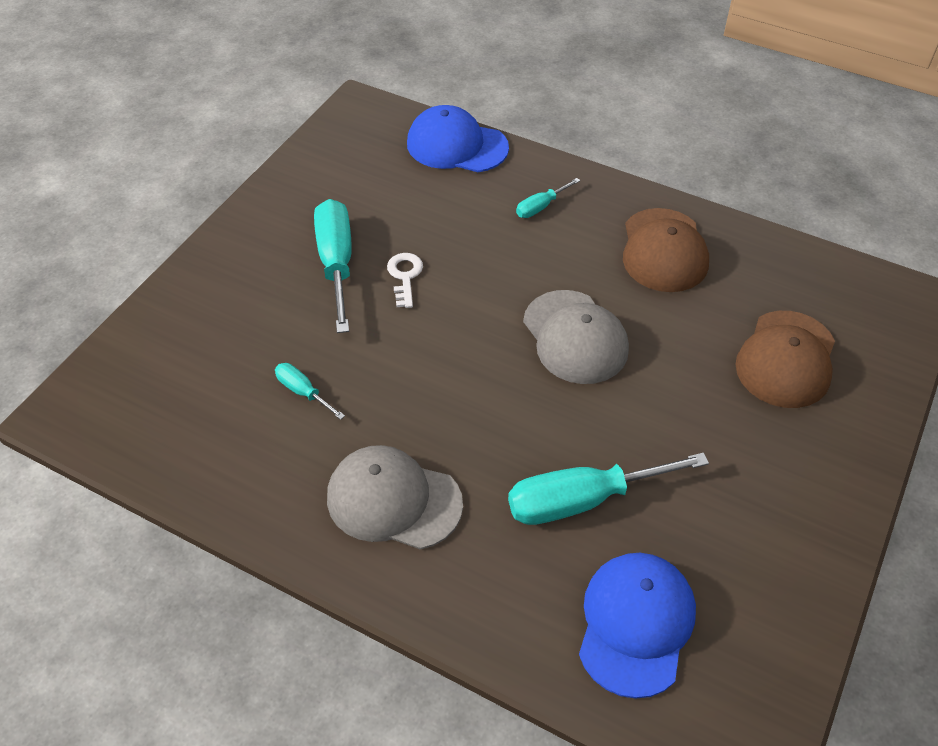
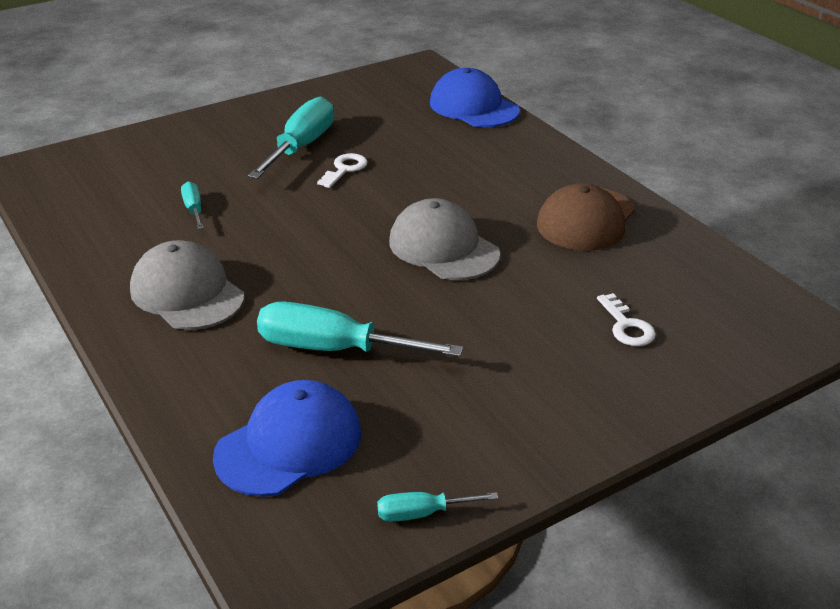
camera: 30 degrees right, 15 degrees down
turquoise screwdriver [516,178,580,218] -> turquoise screwdriver moved to [377,492,499,522]
grey cap [523,290,629,384] -> grey cap turned 135 degrees clockwise [389,198,500,280]
brown cap [735,311,835,408] -> white key [597,293,656,346]

